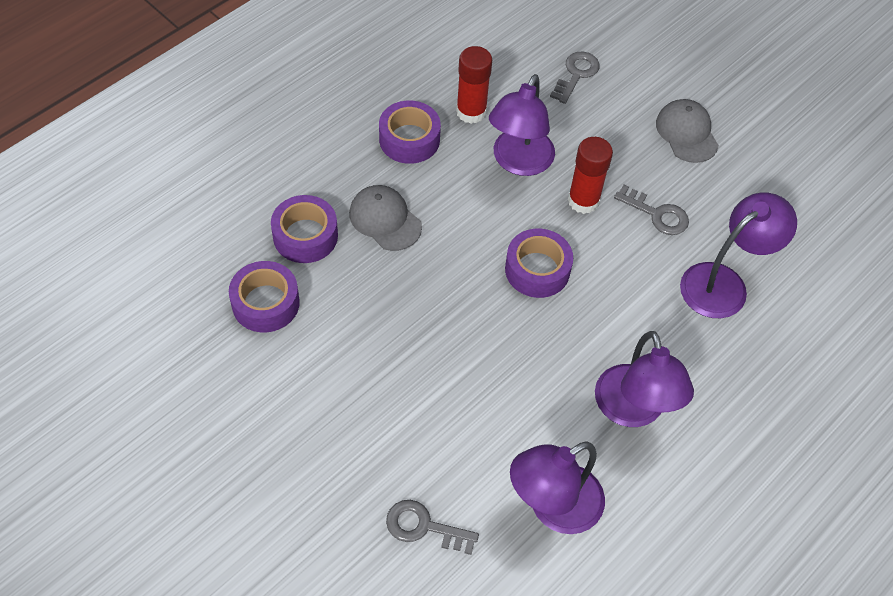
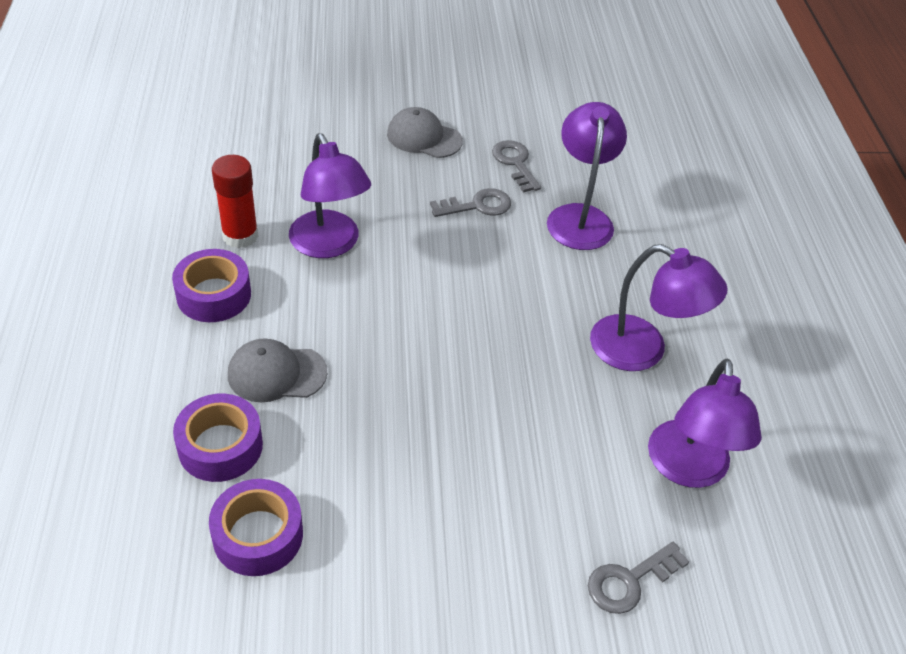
camera: 50 degrees left, 10 degrees down
purple tape [505,229,573,298] -> none
grey key [550,52,600,104] -> grey key moved to [492,140,541,193]
red glue stick [568,137,613,214] -> none

